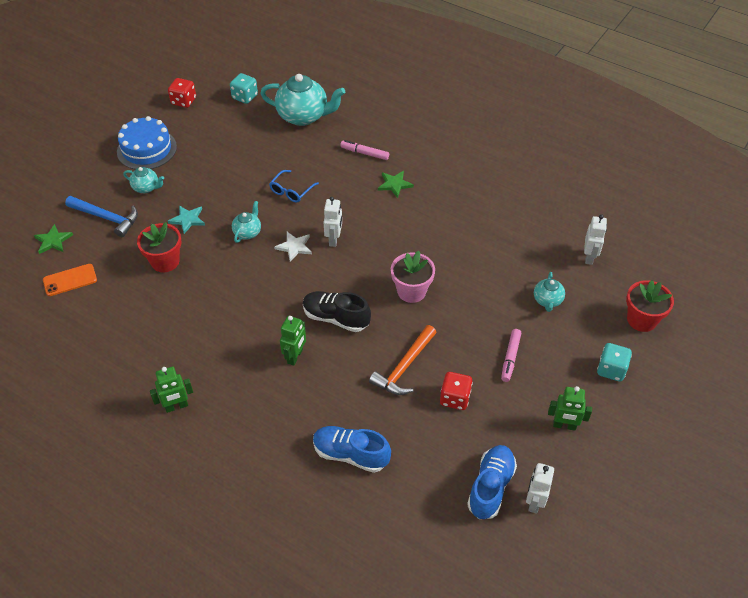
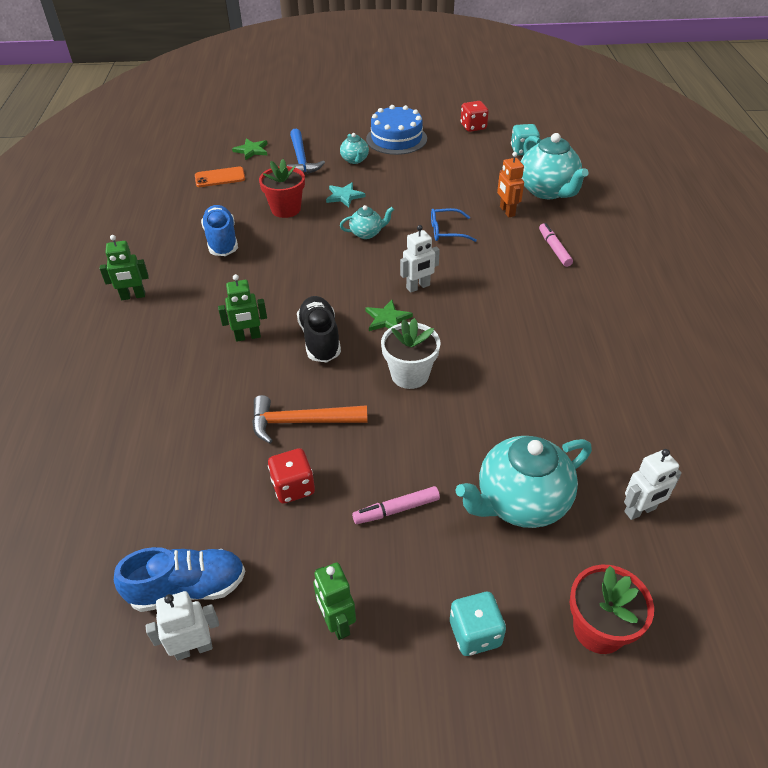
camera: 55 degrees right, 5 degrees down
orange phone [43,264,97,296] -> orange phone turned 45 degrees counterclockwise [195,166,245,187]
green robot [150,367,193,413] -> green robot turned 45 degrees counterclockwise [100,235,149,300]
white star [274,232,312,262] -> none
blue shoe [313,426,391,473] -> blue shoe moved to [201,205,238,256]
green star [378,171,414,198] -> green star moved to [365,300,413,331]
pink flower pot [391,251,435,303] -> white flower pot [381,318,441,389]
turquoise teapot [534,272,565,312] -> turquoise teapot [456,436,592,528], size x1.99
none -> orange robot [497,152,524,217]

